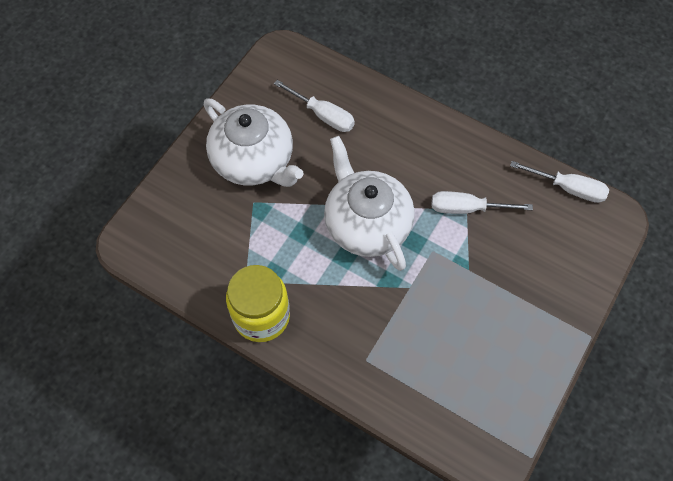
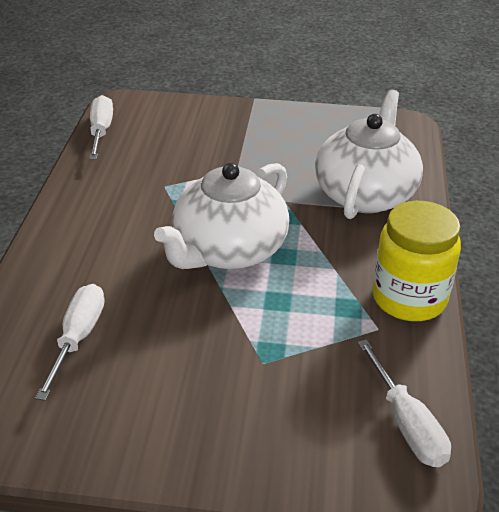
camera: 115 degrees left, 25 degrees down
white teapot [204,99,304,187] -> white teapot moved to [315,89,423,219]
white screwdriver [432,191,533,214] -> white screwdriver moved to [358,339,451,467]

